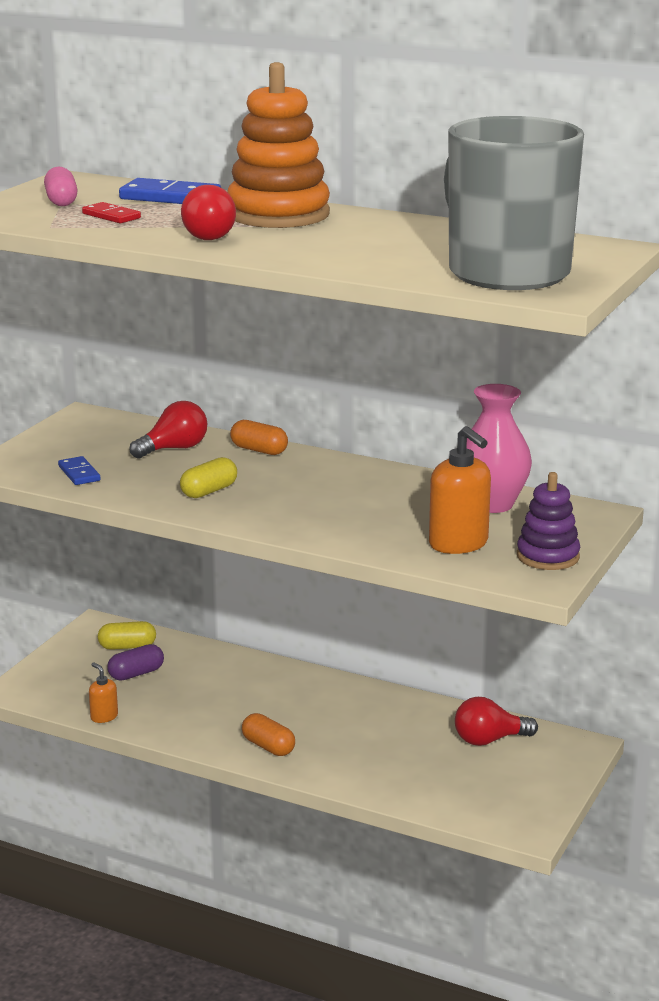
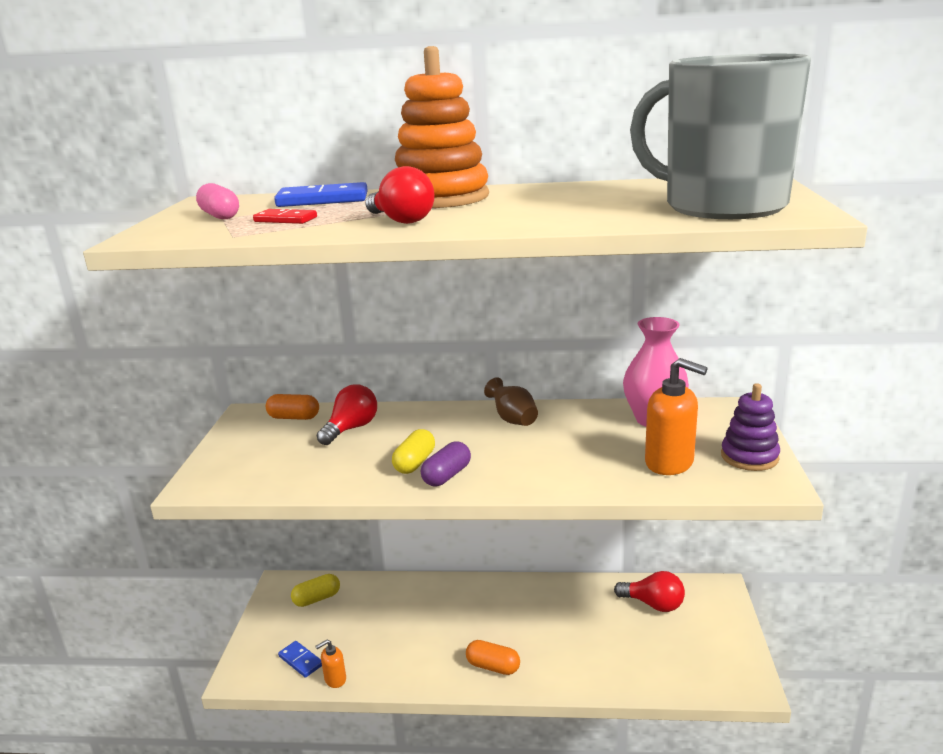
camera: 20 degrees left, 0 degrees up
blue domino [58,456,101,485] -> blue domino moved to [278,641,322,678]
orange soap dispenser [89,663,118,723] -> orange soap dispenser turned 60 degrees counterclockwise [315,640,346,688]
purple capsule [107,644,164,680] -> purple capsule moved to [421,441,471,486]
orange capsule [230,420,288,455] -> orange capsule moved to [266,394,319,420]
red light bulb [455,697,538,746] -> red light bulb turned 120 degrees counterclockwise [614,571,685,612]
none -> brown vase [484,377,538,426]

